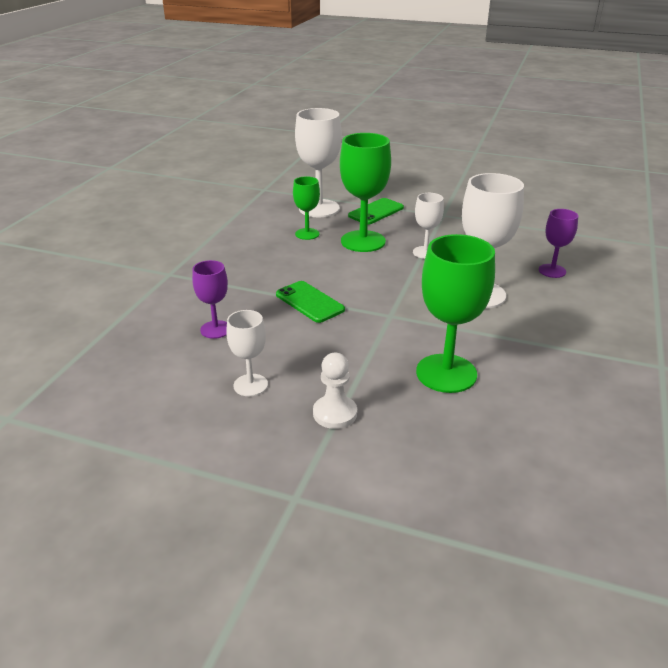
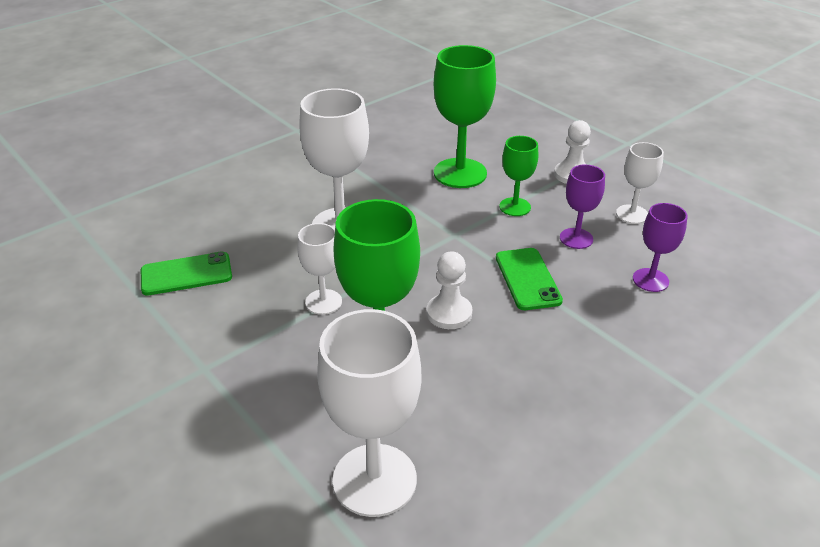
camera: 150 degrees left, 5 degrees up
green goblet [293,176,320,240] -> green goblet moved to [499,136,538,216]
green phone [348,198,404,225] -> green phone moved to [141,252,232,296]
purple goblet [539,209,578,278] -> purple goblet moved to [560,165,605,249]
none -> white pawn [427,251,472,329]

